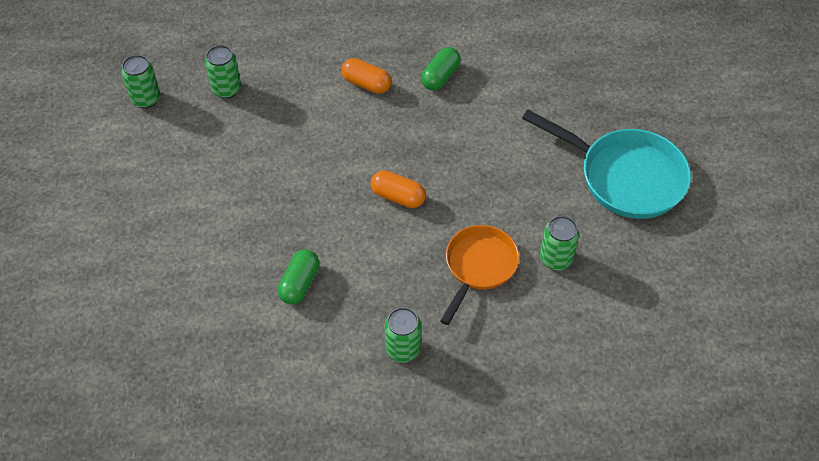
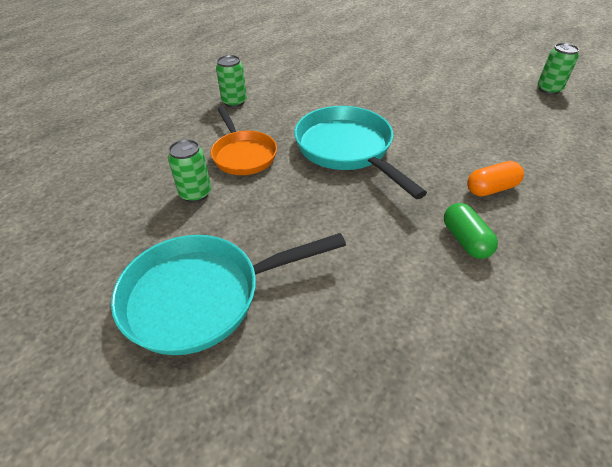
camera: 130 degrees right, 10 degrees down
green can [205,45,241,99] -> none
green capsule [278,249,319,305] -> none
orange capsule [371,170,426,208] -> turquoise pan [294,106,427,199]

